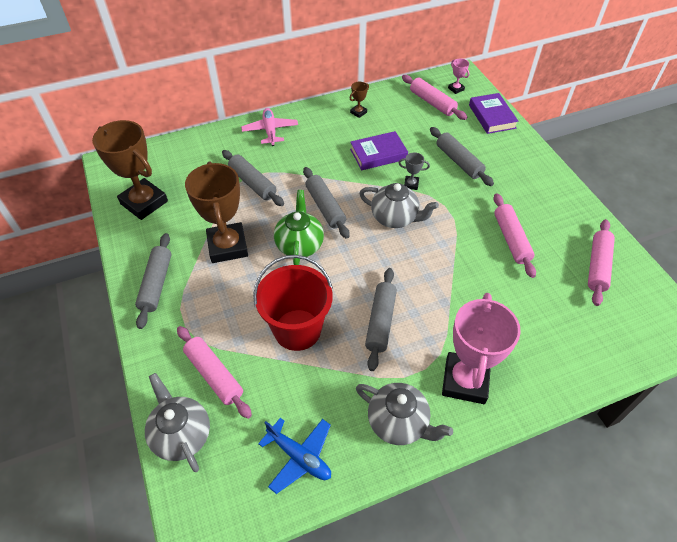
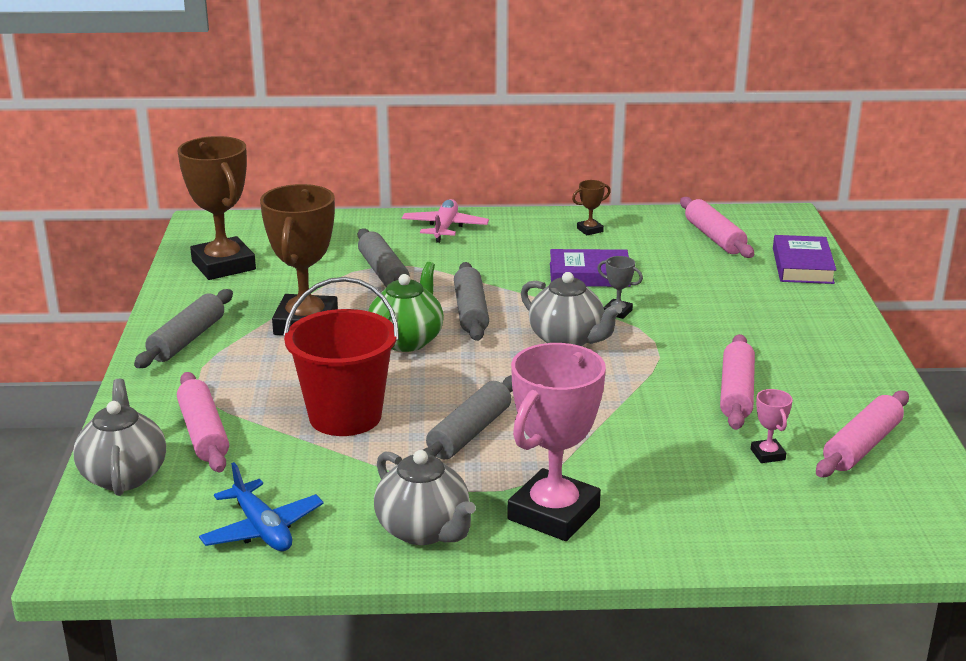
camera: 20 degrees right, 25 degrees down
grey rolling pin [430,127,494,186] -> none
pink trophy [448,58,469,94] -> pink trophy moved to [751,389,793,463]

